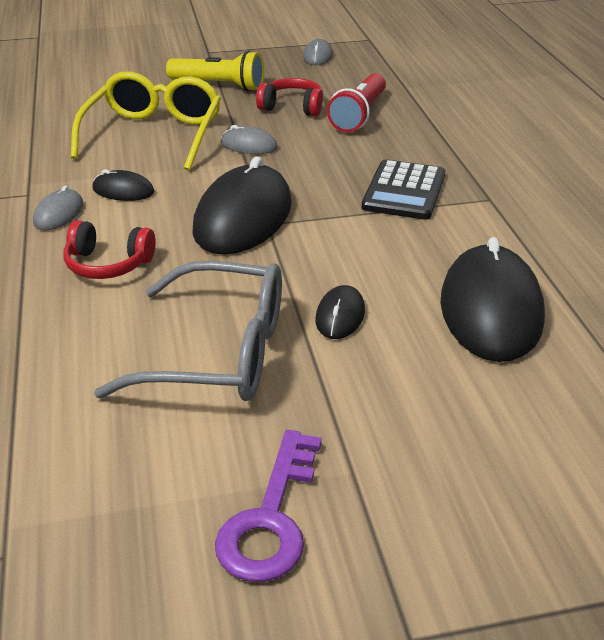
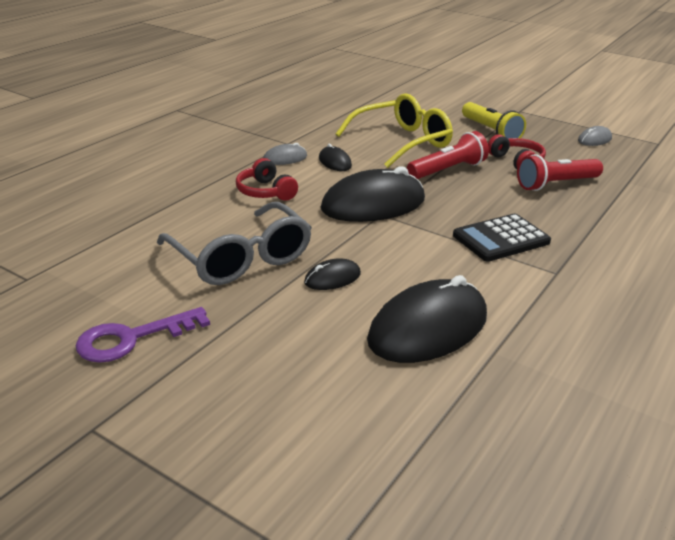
camera: 45 degrees right, 5 degrees down
grey mouse [221,125,278,154] -> red flashlight [407,131,489,179]

